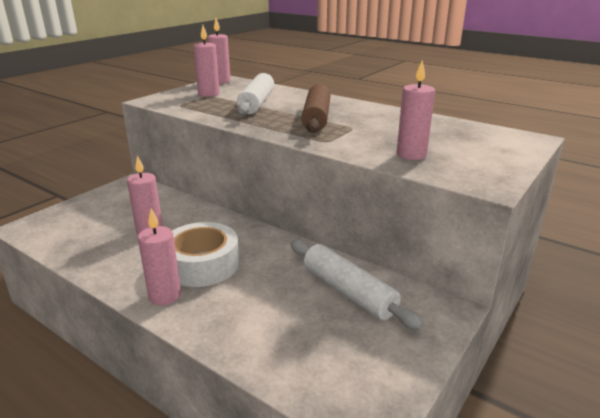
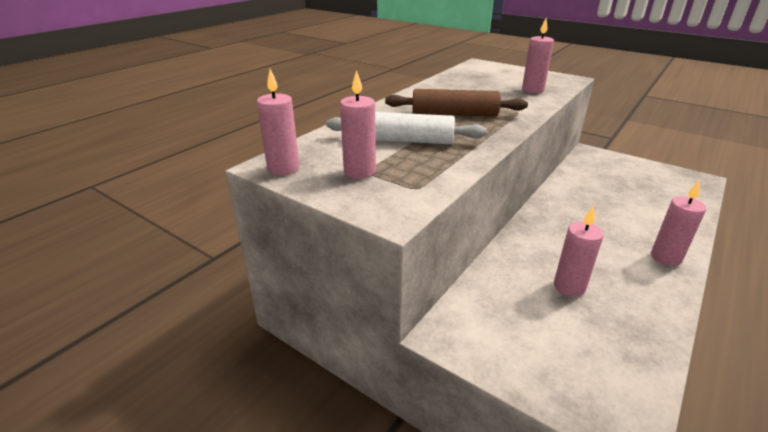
camera: 90 degrees left, 5 degrees up
white tape [172,222,239,287] -> none
white rolling pin [291,240,424,330] -> none

